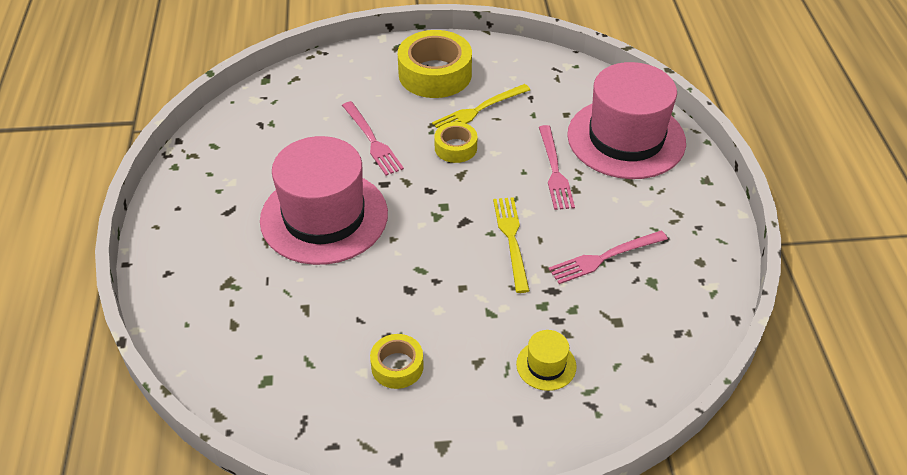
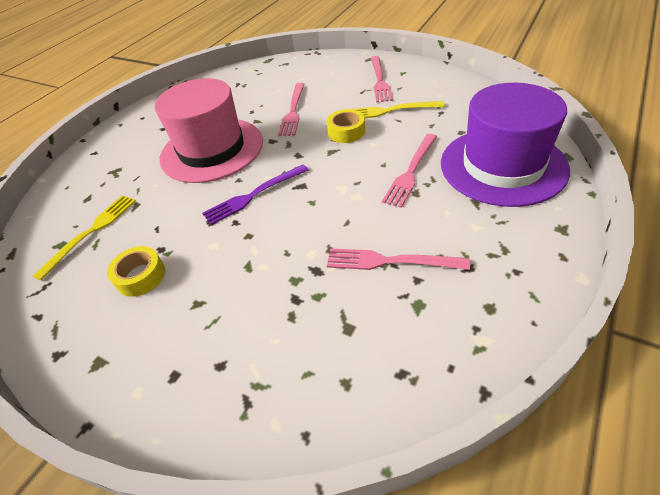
camera: 40 degrees right, 0 degrees up
yellow tape [398,30,472,98] -> pink fork [371,56,393,102]
yellow fork [493,197,530,293] -> yellow fork moved to [33,195,136,281]
yellow hat [516,330,577,391] -> none
pink hat [567,62,686,179] -> purple hat [441,83,570,207]
none -> purple fork [202,165,308,225]

